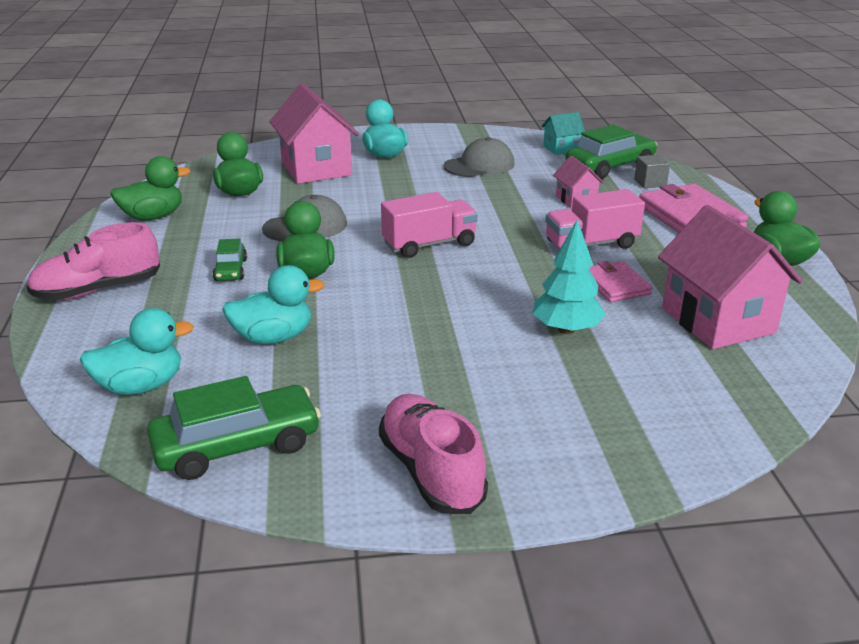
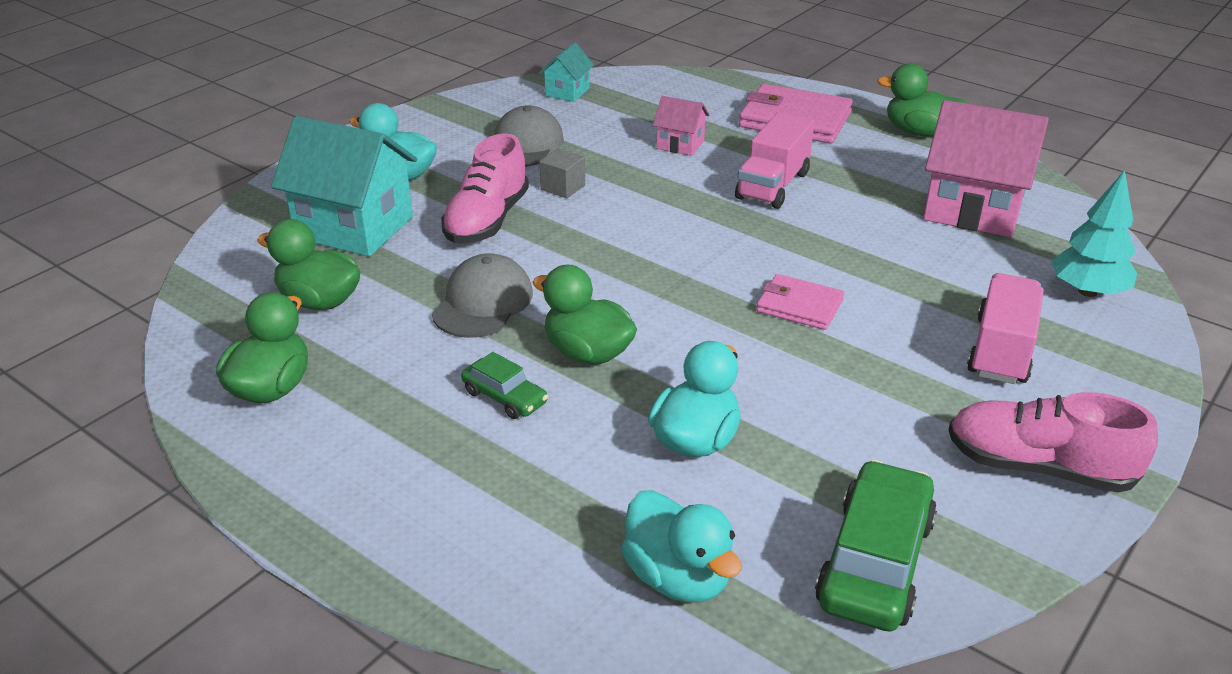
camera: 45 degrees left, 5 degrees up
pink shoe [27,222,160,300] -> pink shoe moved to [441,134,529,243]
turquoise duck [80,308,194,395] -> turquoise duck turned 120 degrees clockwise [621,490,742,602]
pink house [270,83,359,184] -> turquoise house [271,116,417,256]
pink truck [381,192,478,258] -> pink truck moved to [967,273,1044,384]
turquoise tree [532,219,606,334] -> turquoise tree moved to [1051,170,1137,297]
green car [566,124,657,179] -> none
pink wallet [589,261,652,302] -> pink wallet moved to [756,274,844,330]
grey cube [634,155,670,188] -> grey cube moved to [540,149,585,198]

